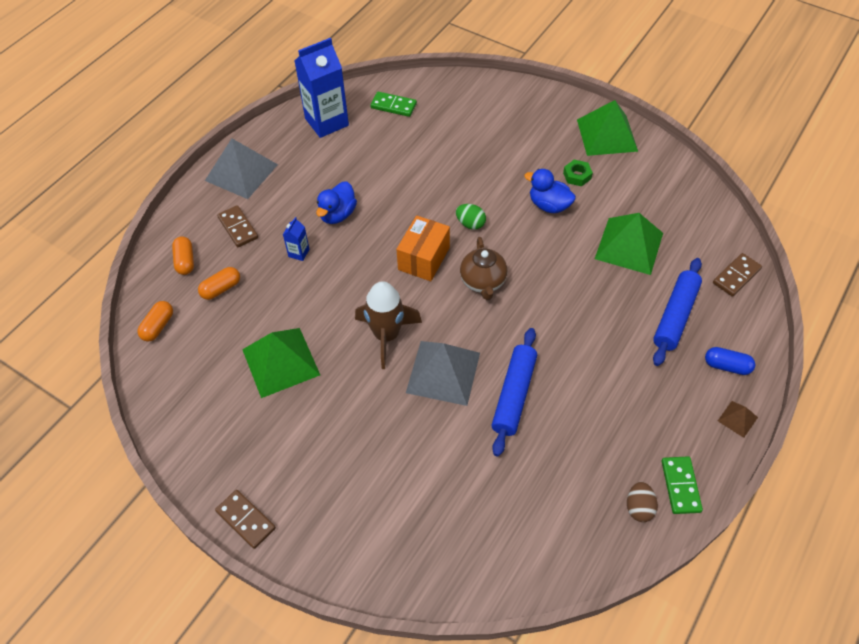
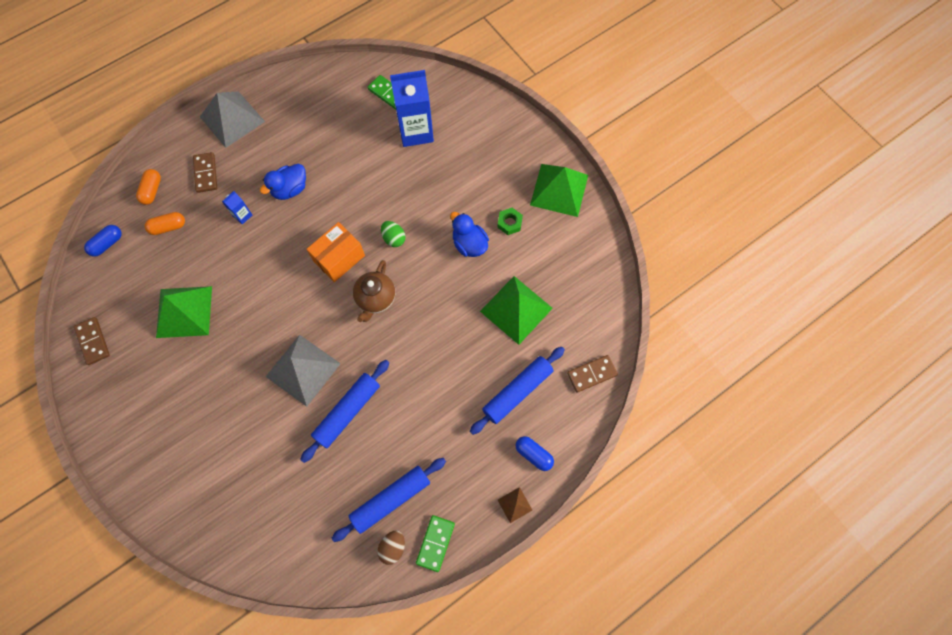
camera: 20 degrees right, 15 degrees up
orange capsule [137,301,173,342] -> blue capsule [84,225,122,257]
brown domino [215,490,276,549] -> brown domino moved to [74,317,110,365]
blue carton [295,38,349,138] -> blue carton moved to [390,70,434,147]
brown rocket [355,281,422,369] -> none
none -> blue rolling pin [332,458,446,542]

